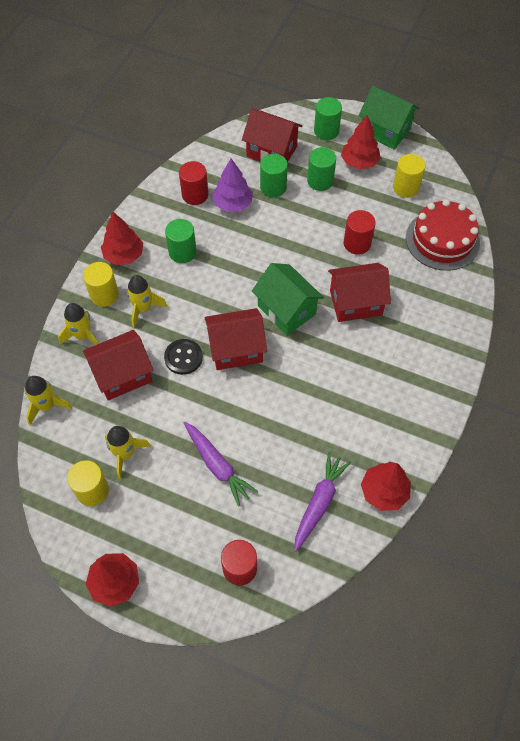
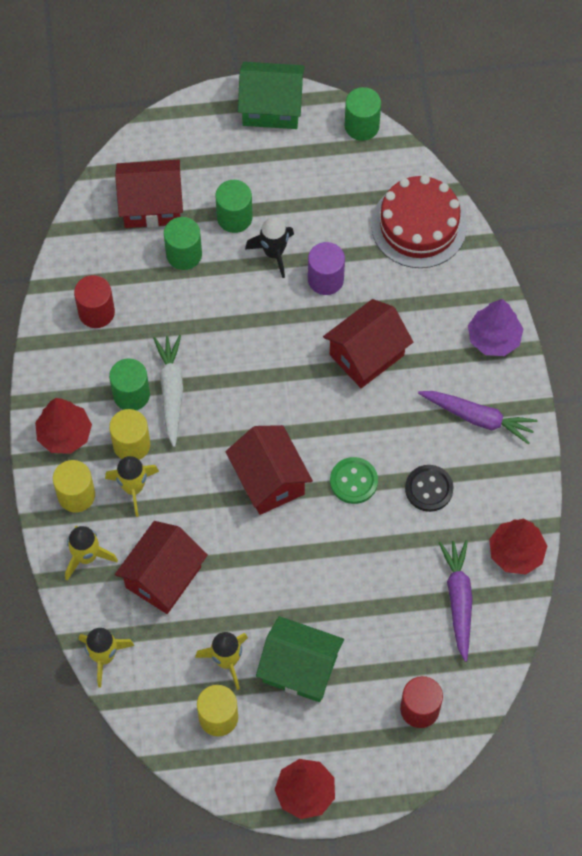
camera: 30 degrees left, 5 degrees up
black button [164,339,203,375] -> black button moved to [405,465,454,512]
purple carrot [183,421,258,507] -> purple carrot moved to [418,391,538,444]
red house [205,308,267,370] -> red house turned 75 degrees counterclockwise [226,425,313,515]
purple tree [212,158,253,212] -> purple tree moved to [468,299,523,356]
green house [252,263,324,335] -> green house moved to [256,616,344,702]
green cylinder [314,97,342,140] -> green cylinder moved to [345,87,381,141]
red tree [341,115,381,170] -> none
red cylinder [344,210,376,255] -> purple cylinder [308,242,345,295]
yellow cylinder [393,154,426,198] -> yellow cylinder moved to [109,409,150,460]
none -> white carrot [153,335,183,447]
none -> black rocket [245,217,294,278]
none -> green button [330,457,378,504]

